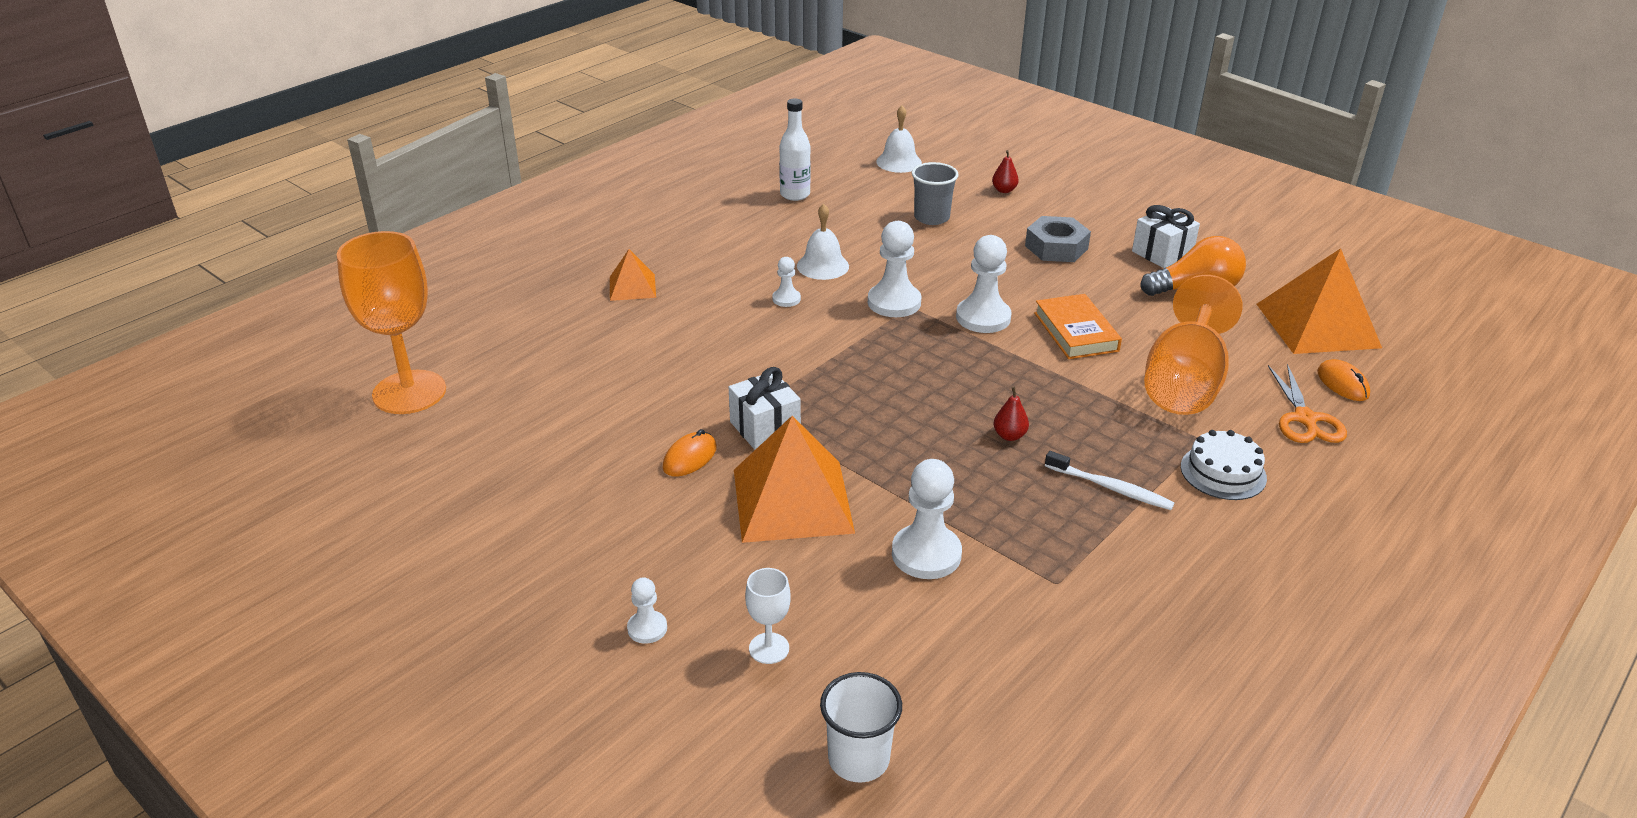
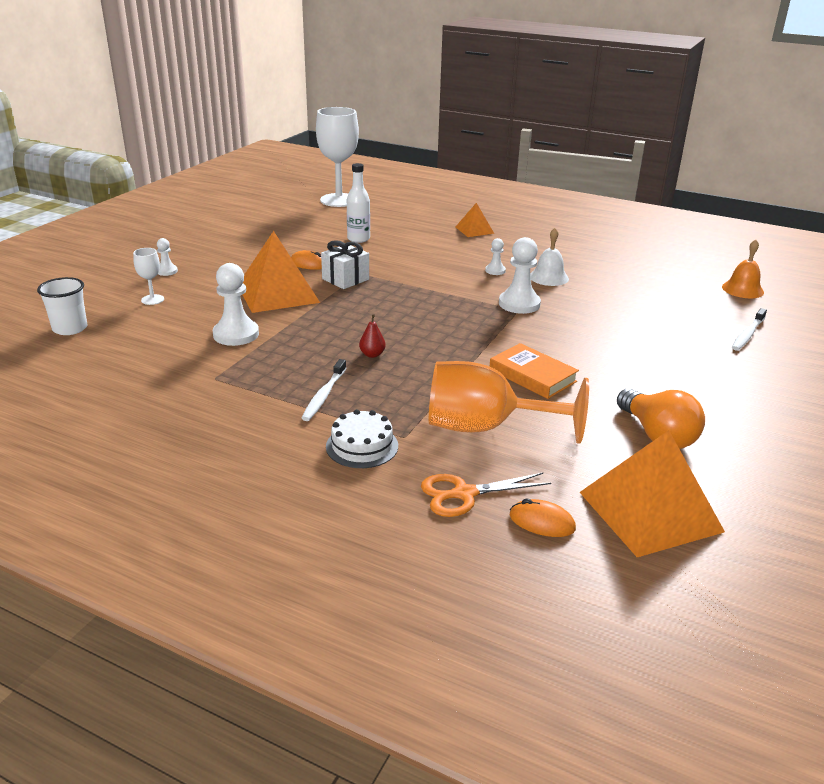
camera: 75 degrees right, 5 degrees down
orange goblet [337,231,446,414] -> white goblet [316,107,359,207]
white bottle [779,99,811,201] -> white bottle moved to [347,163,370,243]
white bell [876,106,922,173] -> orange bell [722,239,764,298]
grey cup [912,162,959,225] -> none
white pawn [956,235,1012,333] -> none
red pear [992,150,1019,193] -> white toothbrush [732,308,767,351]
grey nut [1025,216,1091,262] -> none
orange book [1034,294,1122,359] -> orange book turned 75 degrees clockwise [490,343,579,399]
white gift [1132,205,1200,268] -> none
orange mouse [1317,359,1370,401] -> orange mouse turned 60 degrees clockwise [510,499,576,537]

